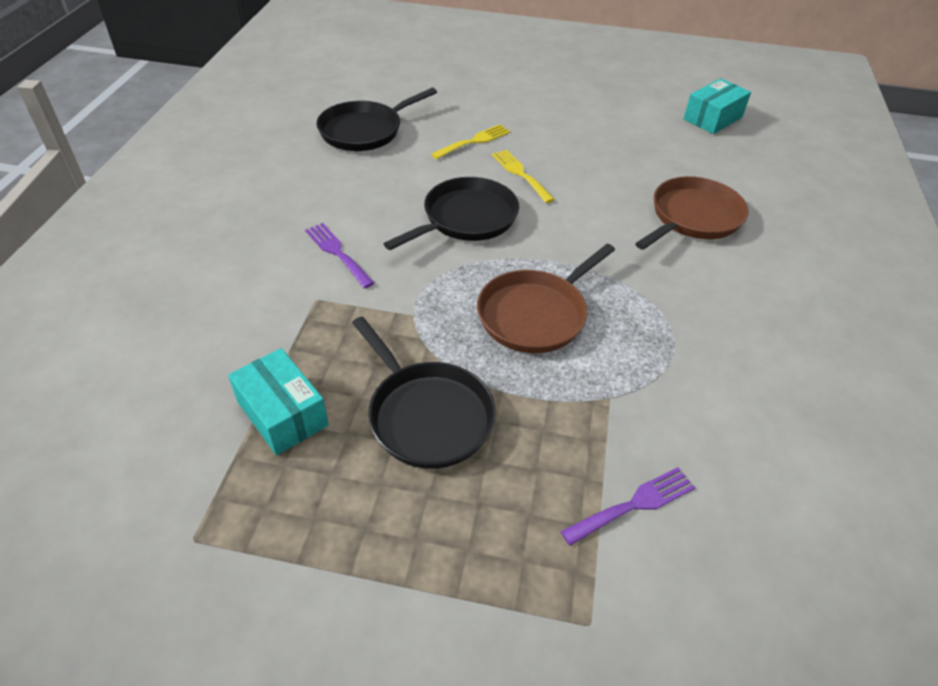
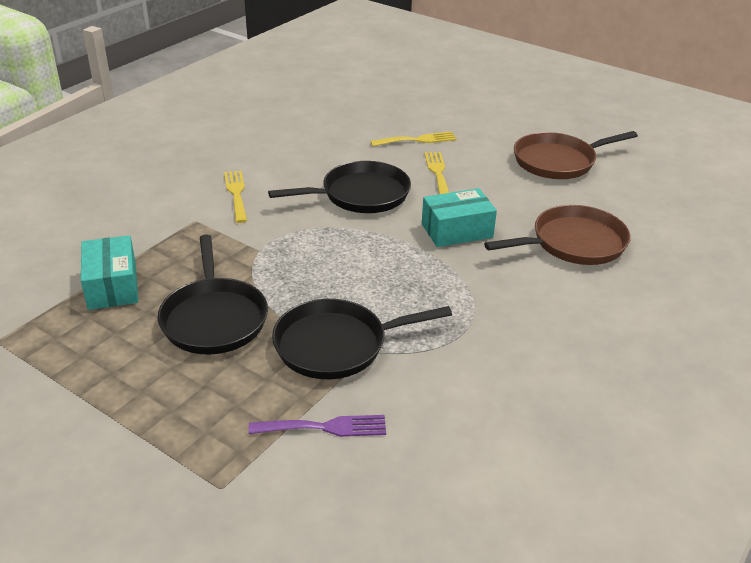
camera: 25 degrees right, 10 degrees down
purple fork [305,223,374,289] -> yellow fork [224,171,247,223]
black pan [316,88,437,151] -> black pan moved to [272,299,452,379]
brown pan [477,244,615,353] -> brown pan moved to [514,131,638,179]
turquoise box [684,78,751,134] -> turquoise box moved to [422,188,497,247]

